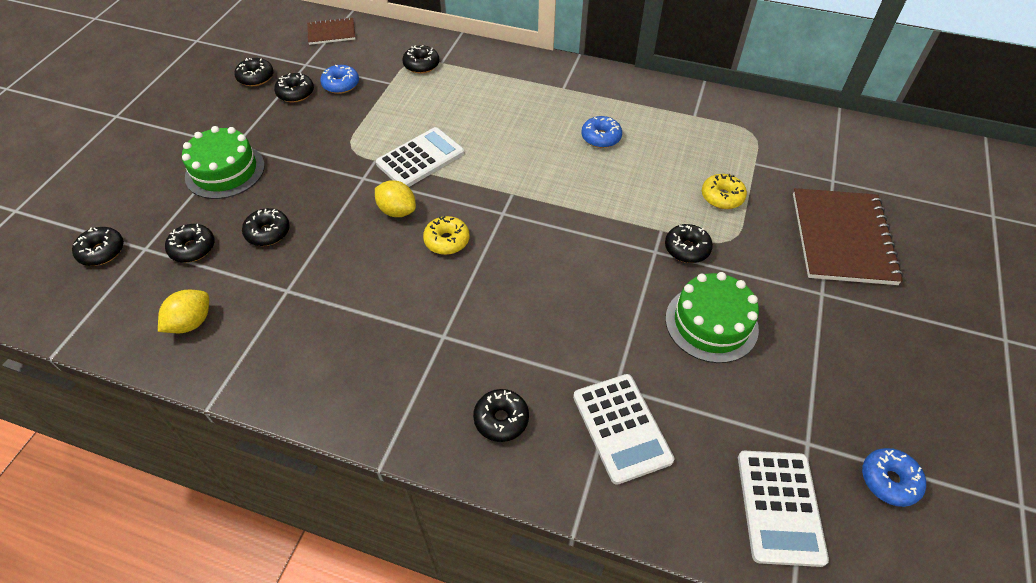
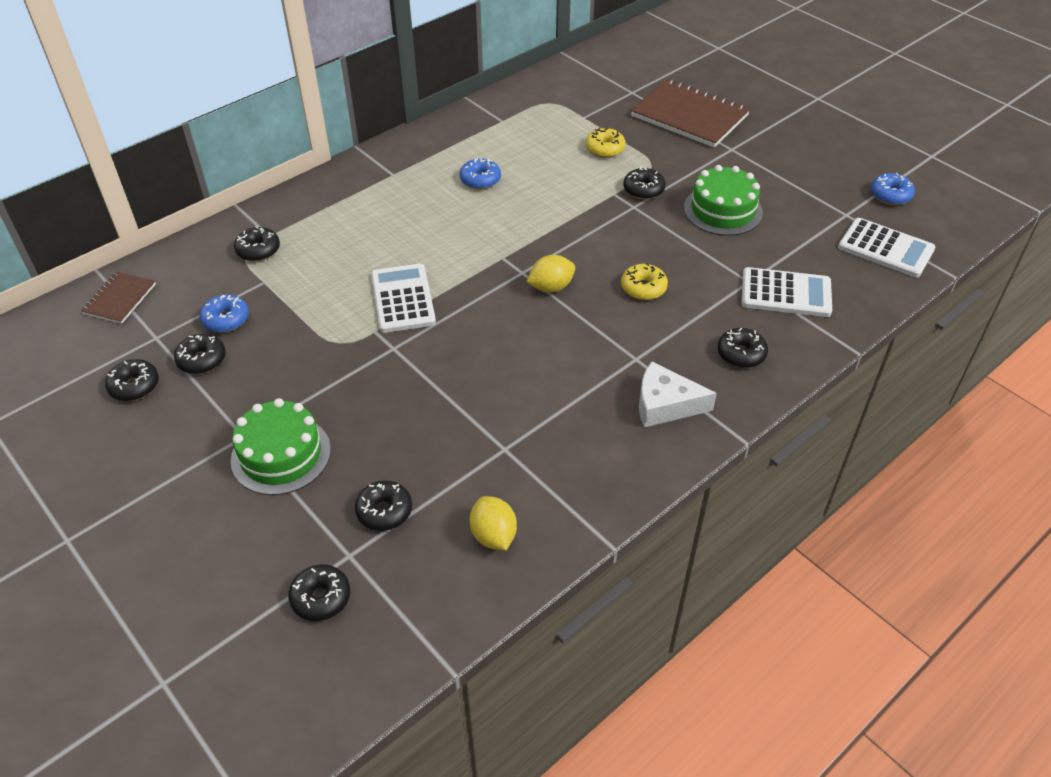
camera: 60 degrees left, 5 degrees down
black donut [242,208,290,246] -> none
yellow lemon [375,180,416,217] -> yellow lemon moved to [527,255,575,293]
yellow donut [423,216,470,255] -> yellow donut moved to [621,263,668,300]
none -> white cheese [639,361,717,427]

